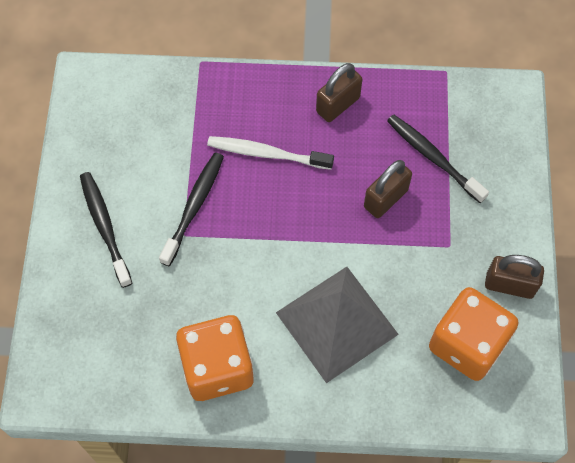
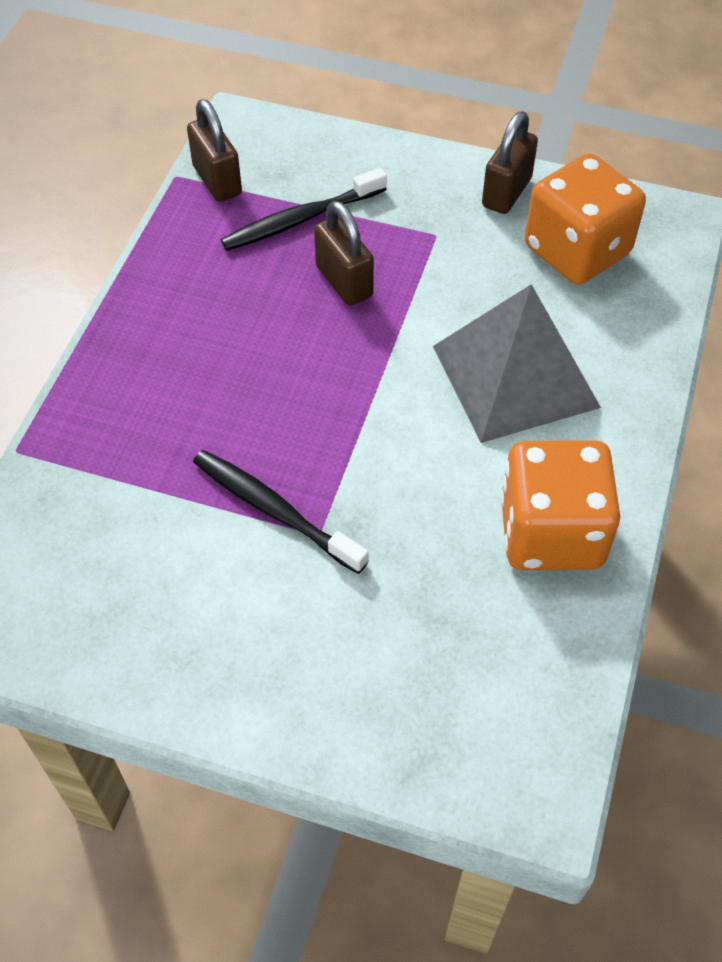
camera: 75 degrees left, 10 degrees down
black toothbrush [80,172,132,288] -> none
white toothbrush [207,136,334,170] -> none
brown padlock [316,63,362,122] -> brown padlock moved to [187,99,242,202]

